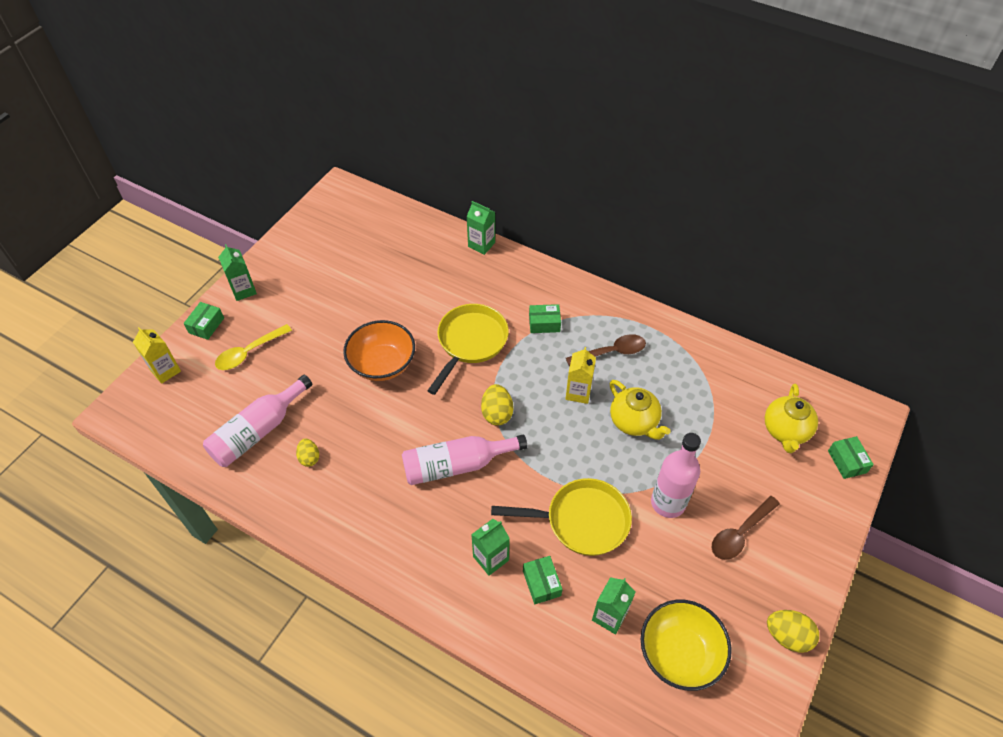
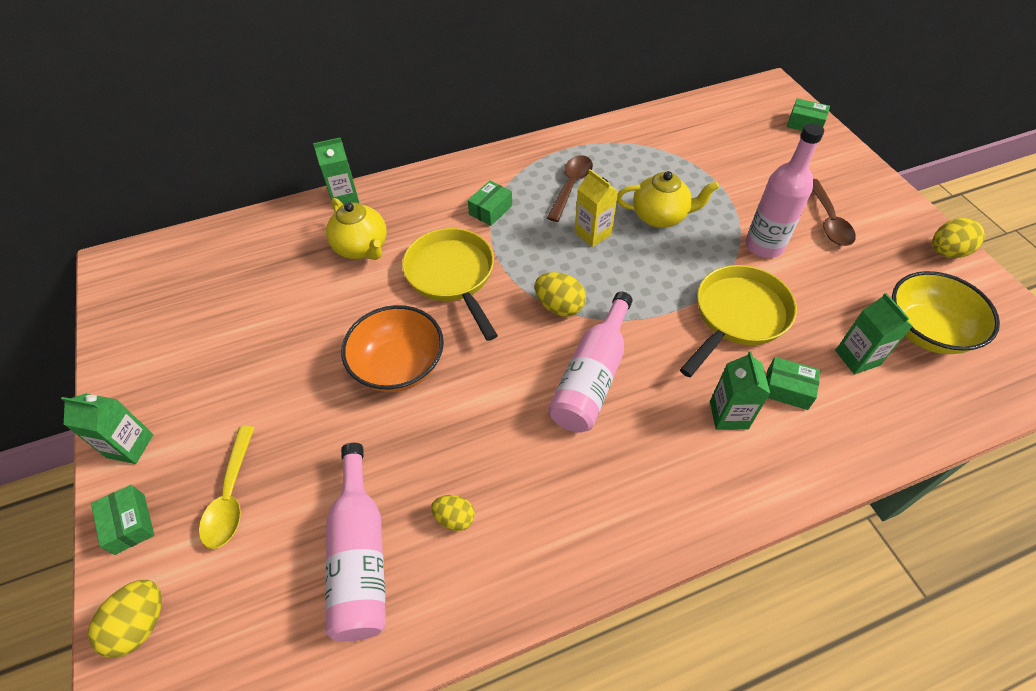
camera: 50 degrees left, 0 degrees up
yellow carton [133,327,181,384] -> yellow egg [88,580,162,658]
yellow teapot [765,384,818,453] -> yellow teapot moved to [326,198,387,260]

